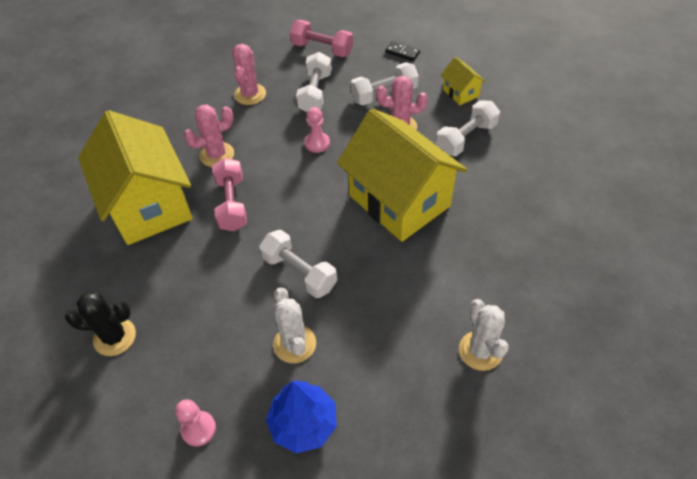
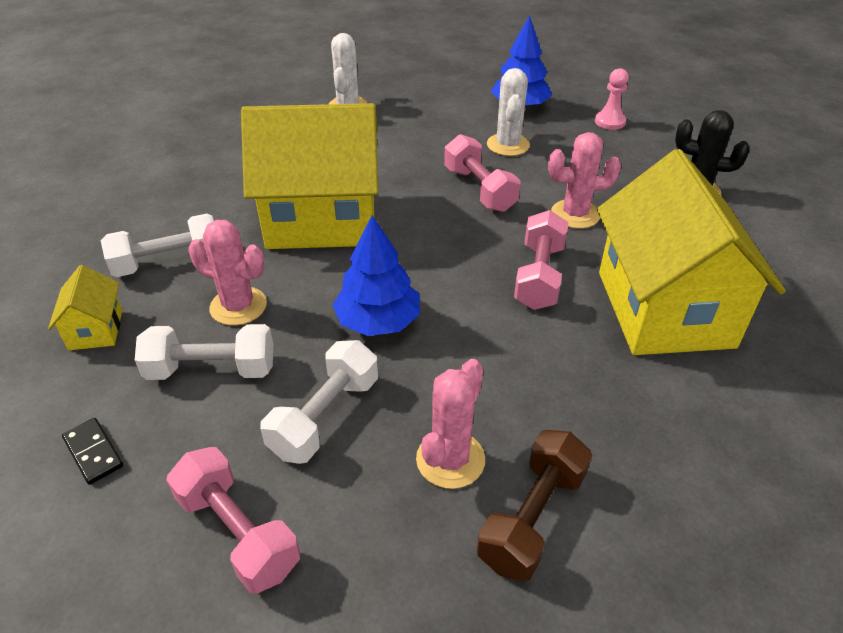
camera: 160 degrees left, 10 degrees down
pink cactus [184,104,234,167] -> pink cactus moved to [548,132,621,229]
white dumbbell [259,230,337,298] -> pink dumbbell [444,134,521,212]
pink pawn [305,107,330,153] -> blue tree [333,215,420,336]
yellow house [337,108,467,242] -> yellow house turned 75 degrees counterclockwise [241,103,378,249]
none -> brown dumbbell [477,430,592,582]

